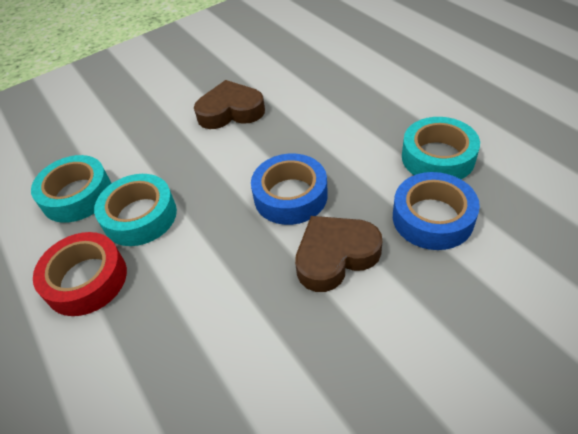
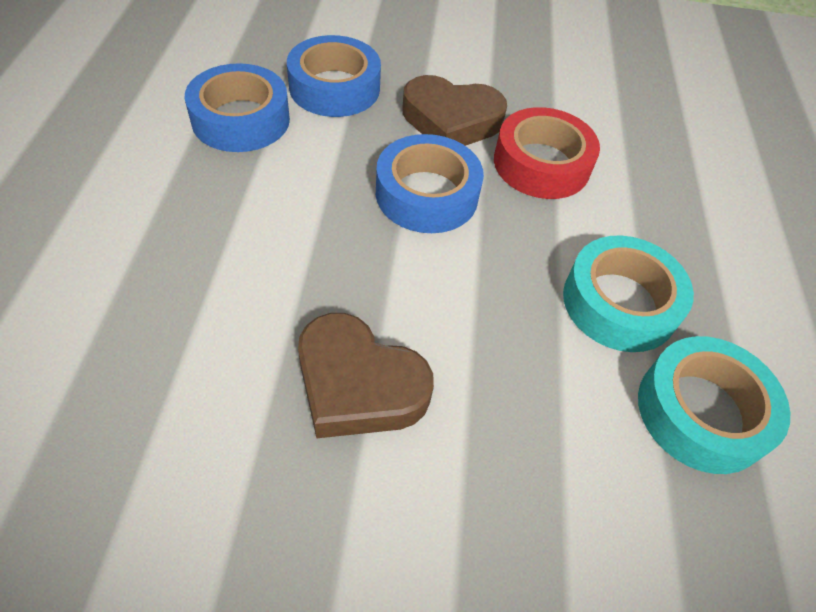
camera: 150 degrees left, 5 degrees up
red tape [33,232,127,316] -> red tape moved to [494,107,600,199]
turquoise tape [402,117,480,179] -> blue tape [185,63,290,152]

